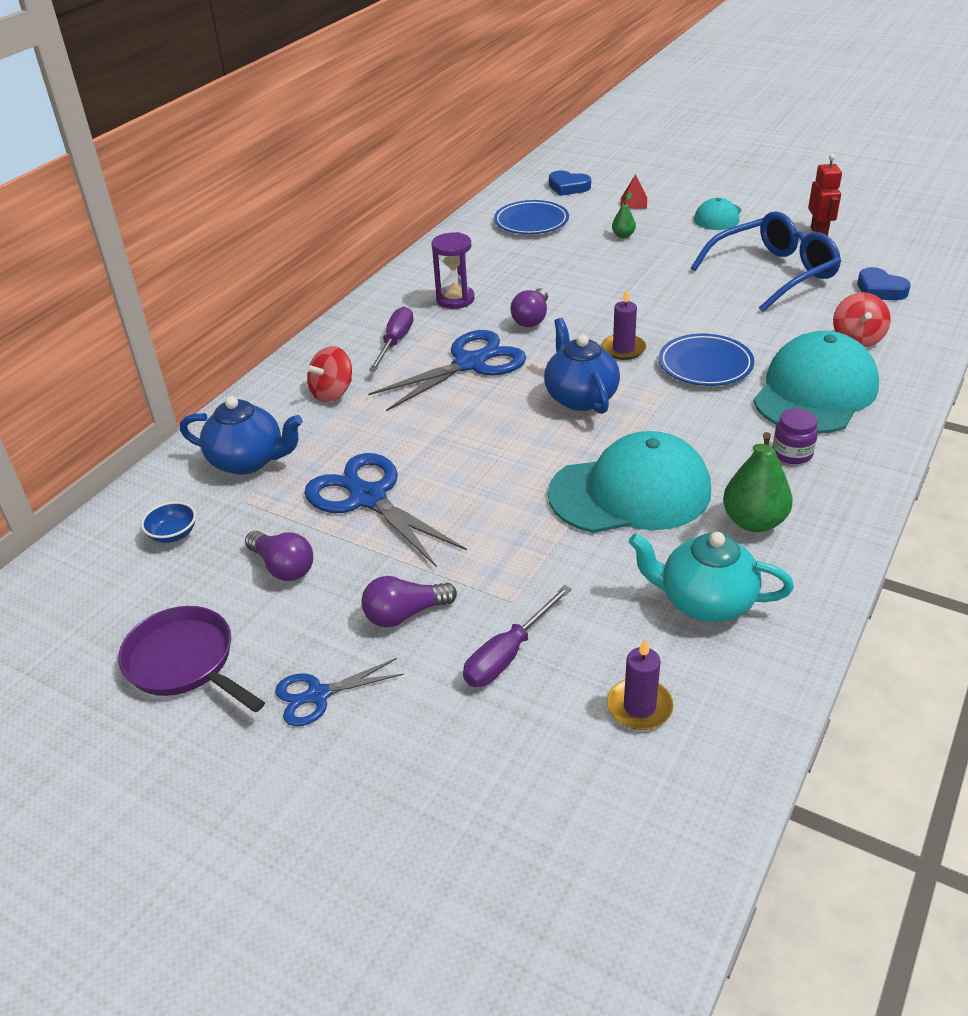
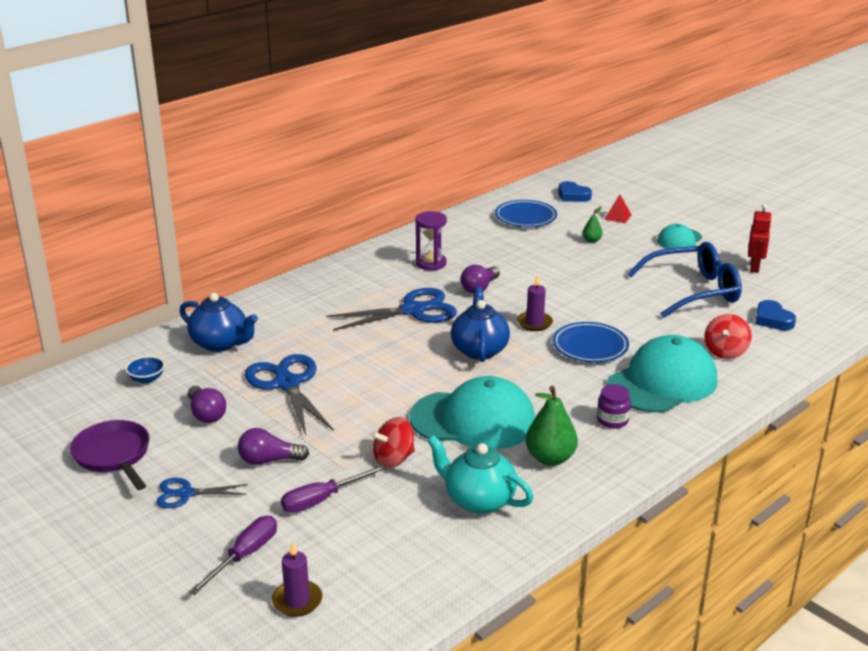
camera: 15 degrees right, 10 degrees down
red spinning top [306,346,352,402] -> red spinning top moved to [371,417,415,468]
purple screwdriver [369,306,414,371] -> purple screwdriver moved to [189,516,277,595]
purple candle [607,639,674,730] -> purple candle moved to [272,542,322,617]

